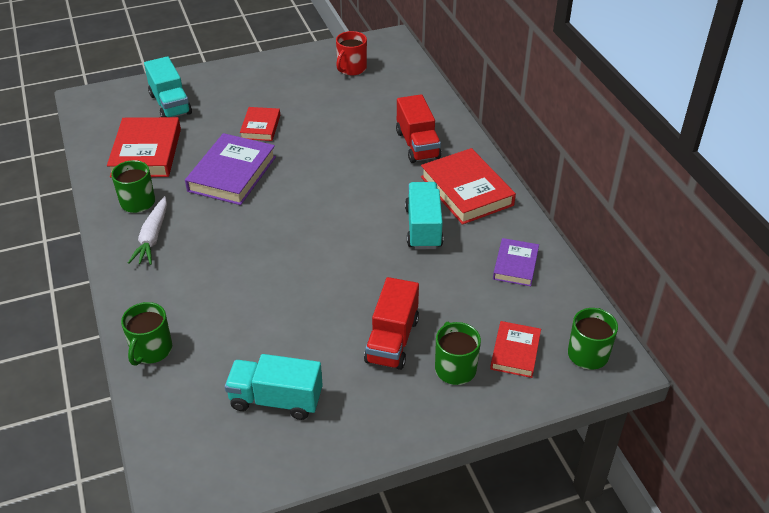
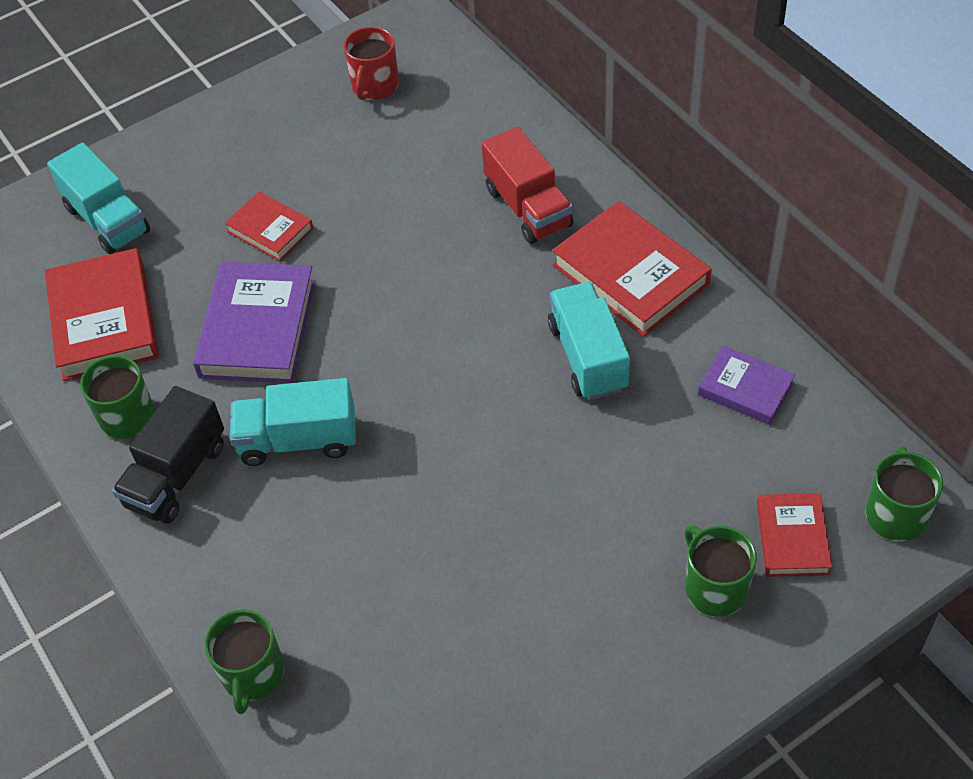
camera: 10 degrees left, 10 degrees up
white carrot [128,196,167,265] -> black truck [112,386,224,524]
turquoise truck [225,354,323,420] -> turquoise truck moved to [230,378,356,466]
red book [240,107,280,141] -> red book turned 45 degrees counterclockwise [225,191,314,261]
red truck [364,277,419,370] -> none
purple book [493,238,539,286] -> purple book turned 60 degrees counterclockwise [698,345,795,425]

